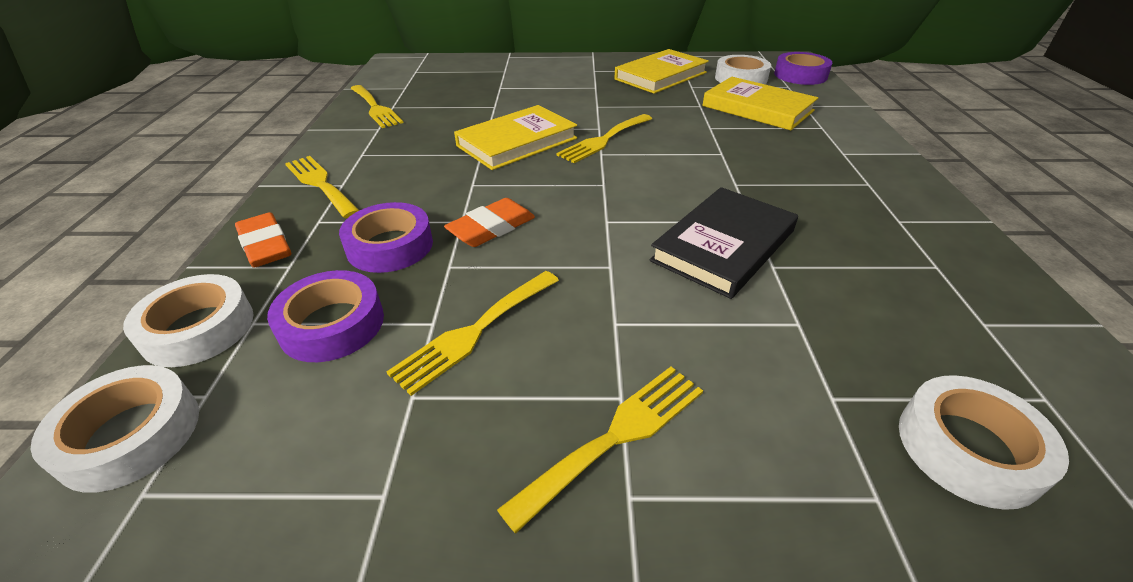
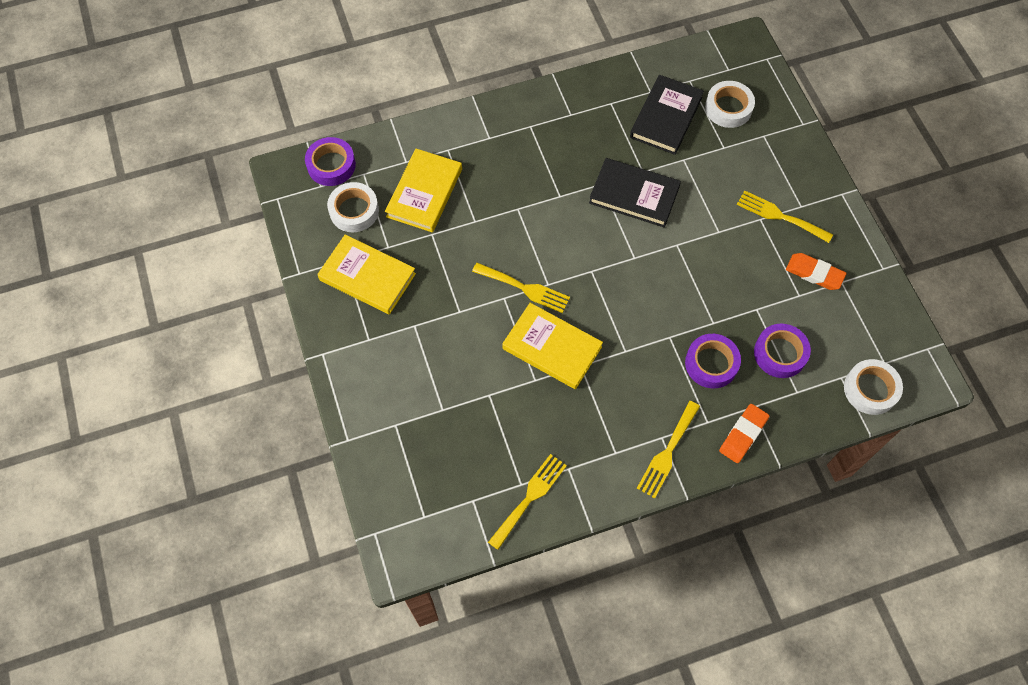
camera: 110 degrees left, 25 degrees up
white tape [123,274,254,367] -> none
yellow fork [387,271,559,396] -> none
orange eraser [444,198,535,247] -> orange eraser moved to [786,253,846,290]
none -> black book [630,75,704,155]

